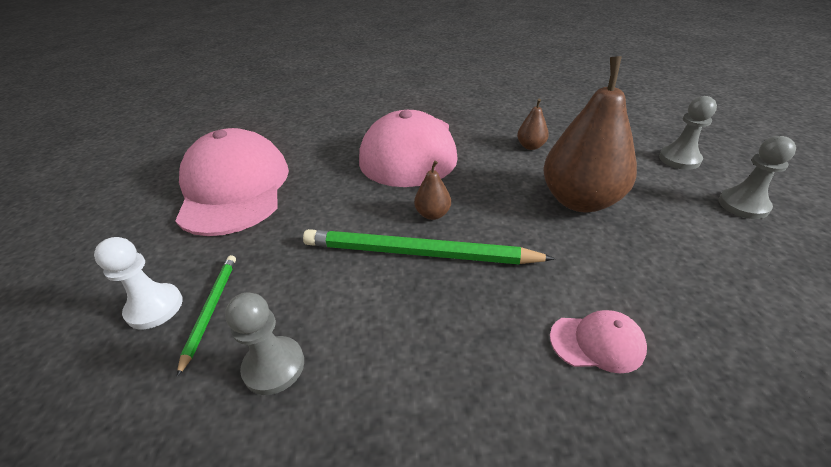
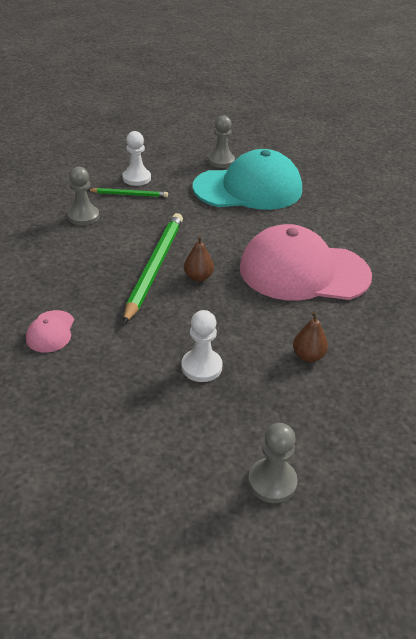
camera: 90 degrees right, 0 degrees up
pink cap [175,128,289,236] -> turquoise cap [193,149,302,210]
brown pear [543,56,637,212] -> white pawn [181,310,223,382]
grey pawn [718,136,796,219] -> grey pawn moved to [208,116,235,168]

